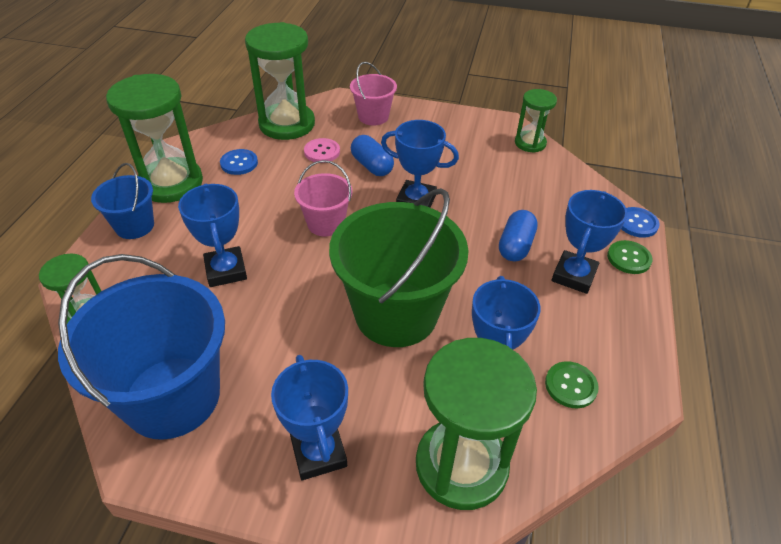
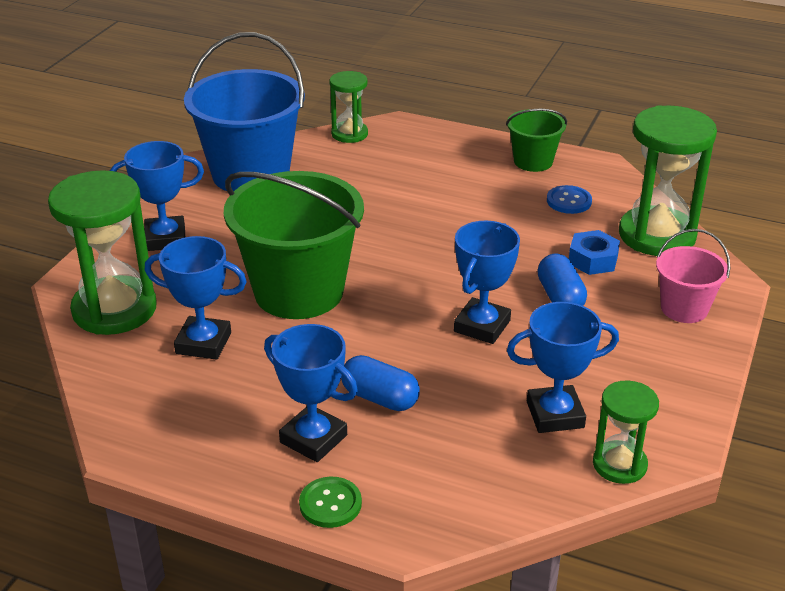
camera: 100 degrees right, 10 degrees down
blue bucket [91,163,154,239] -> none
green hourglass [106,74,203,203] -> green bucket [506,109,567,172]
blue trophy [178,184,247,287] -> blue trophy moved to [507,302,619,433]
pink bucket [294,160,352,236] -> none
pink button [304,138,340,163] -> blue nut [569,230,620,275]
blue capsule [351,135,394,176] -> blue capsule turned 75 degrees counterclockwise [537,254,587,306]
green button [545,361,599,408] -> none
blue button [621,207,660,238] -> none

